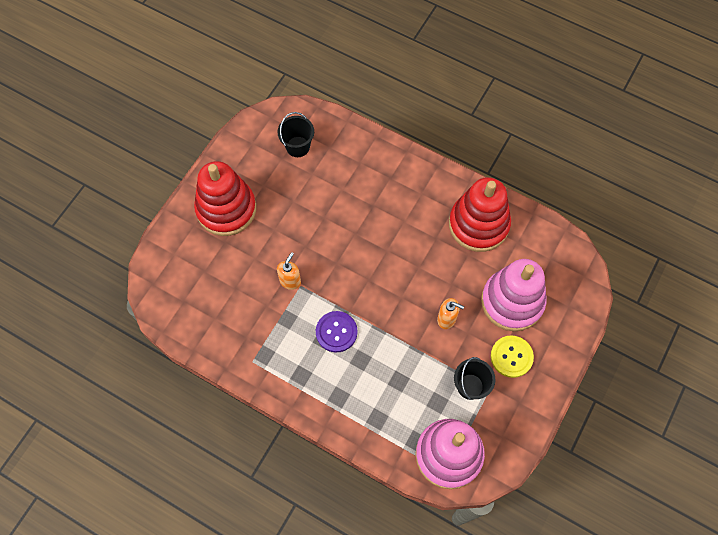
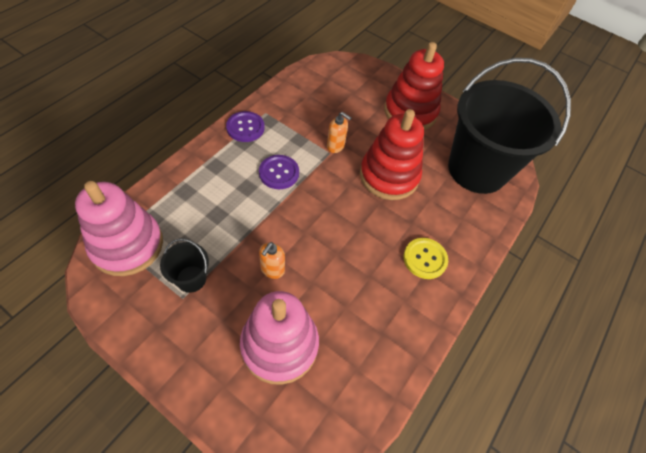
camera: 90 degrees right, 10 degrees down
black bucket [278,112,314,157] -> black bucket [448,58,571,194], size x2.50
red stacking toy [449,177,511,252] -> red stacking toy moved to [360,109,424,200]
yellow button [491,336,534,378] -> yellow button moved to [404,238,448,279]
none -> purple button [226,111,265,142]

